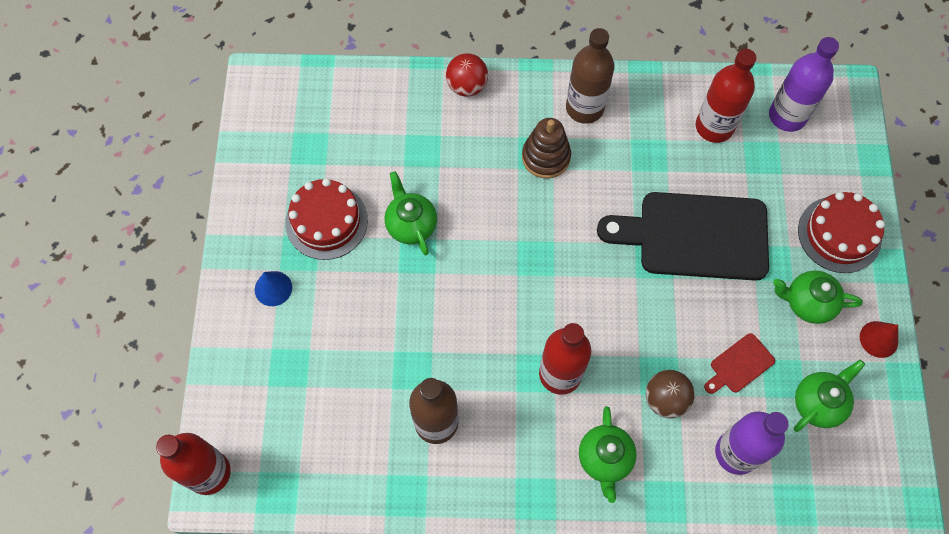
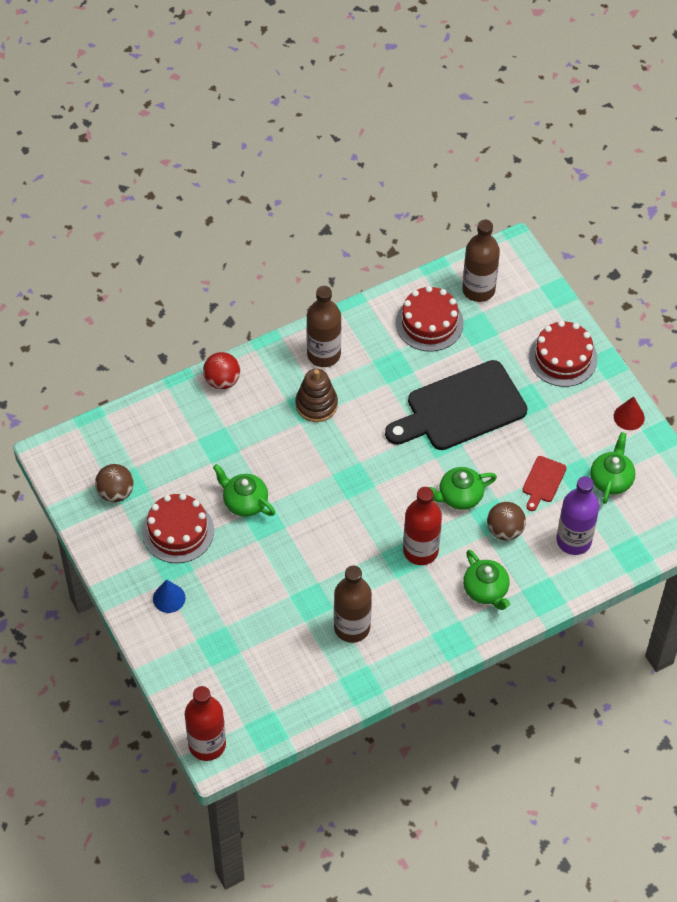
camera: 30 degrees left, 10 degrees down
red bottle [696,49,756,143] -> red cake [395,286,464,352]
purple bottle [769,37,839,132] -> brown bottle [462,220,500,302]
green teapot [773,271,863,324] -> green teapot moved to [429,467,497,510]
none -> brown ball [95,464,134,502]

